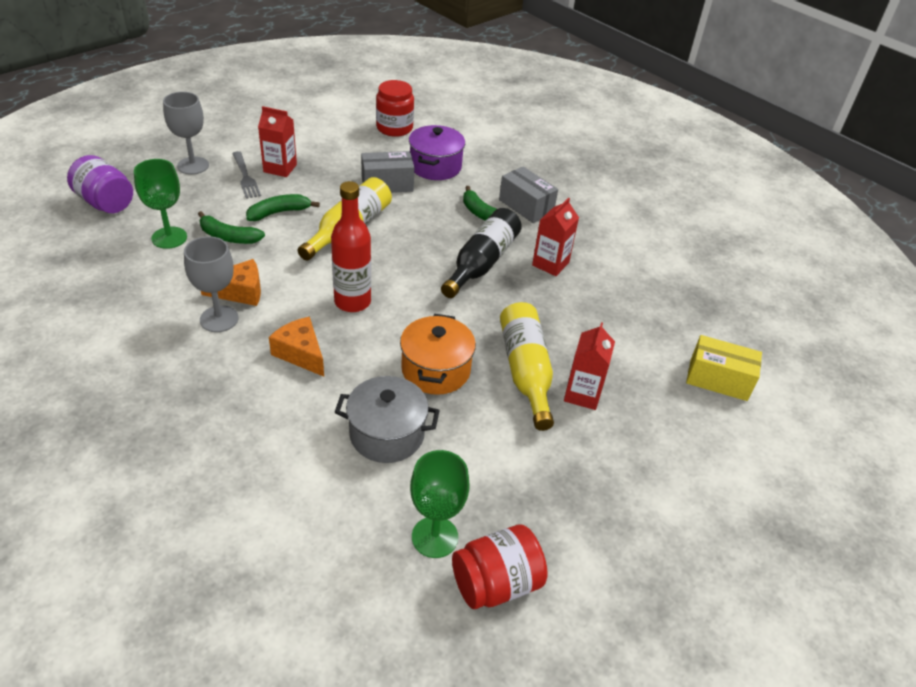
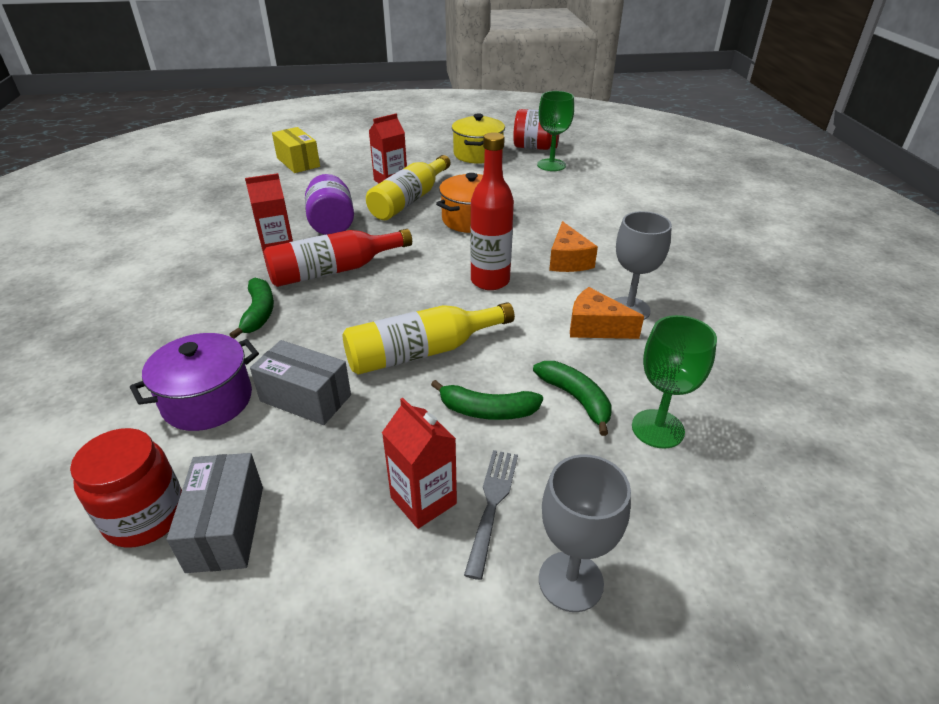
camera: 140 degrees left, 5 degrees down
purple jar [67,155,133,213] -> purple jar moved to [305,174,354,235]
grey pot [335,376,440,463] -> none
black bottle [441,208,522,298] -> red bottle [263,229,412,287]
grey box [499,166,558,223] -> grey box moved to [167,453,263,573]
none -> yellow pot [452,114,505,164]

